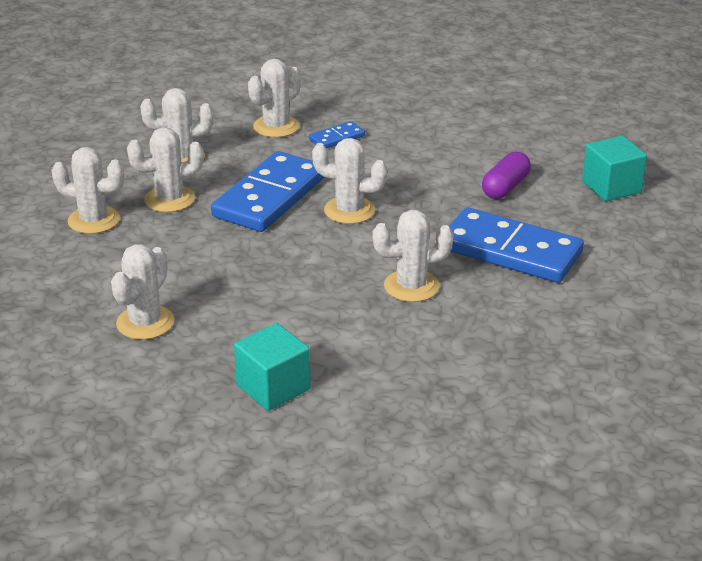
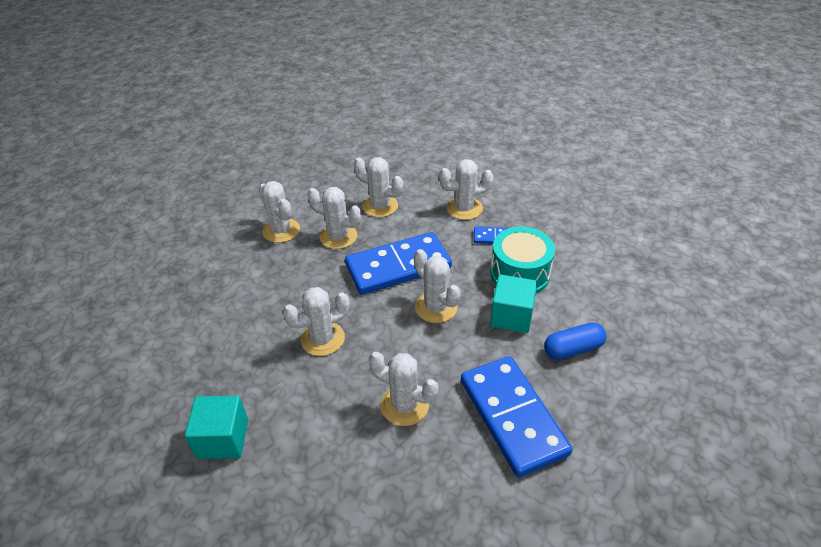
camera: 40 degrees right, 10 degrees up
white cactus [111,244,174,340] -> white cactus moved to [283,287,350,356]
purple capsule [482,152,531,199] -> blue capsule [544,323,606,360]
turquoise cube [582,136,647,201] -> turquoise cube moved to [490,274,537,333]
none -> turquoise drum [490,227,555,293]

